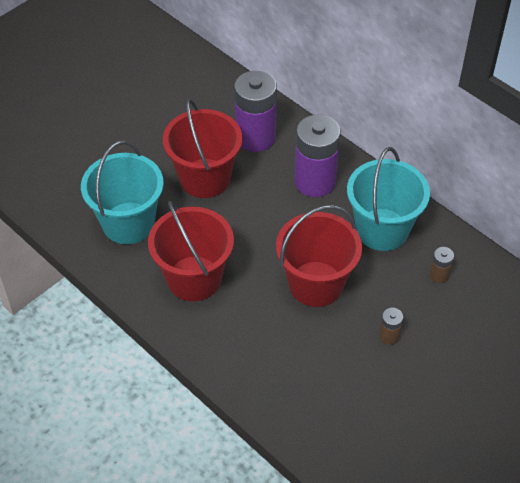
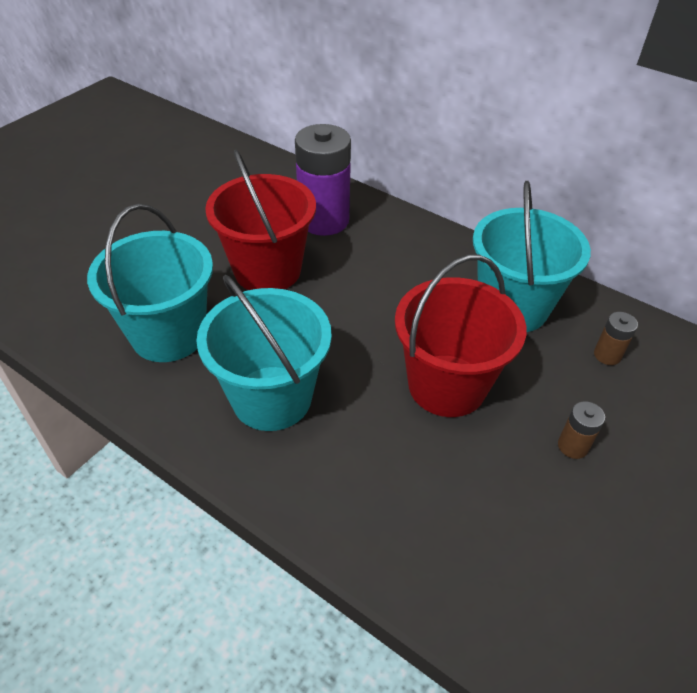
camera: 10 degrees left, 5 degrees down
red bucket [148,201,234,301] -> turquoise bucket [196,275,332,431]
purple battery [294,115,341,197] -> none

